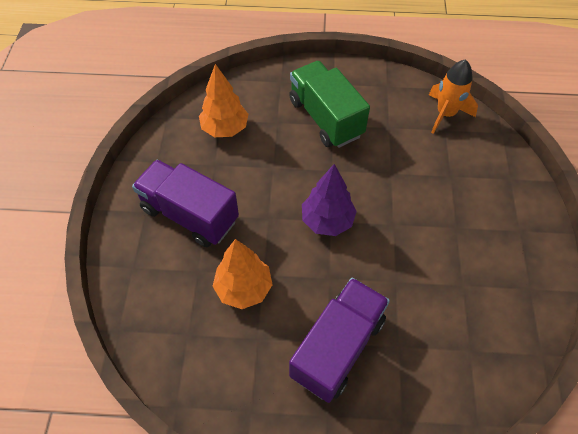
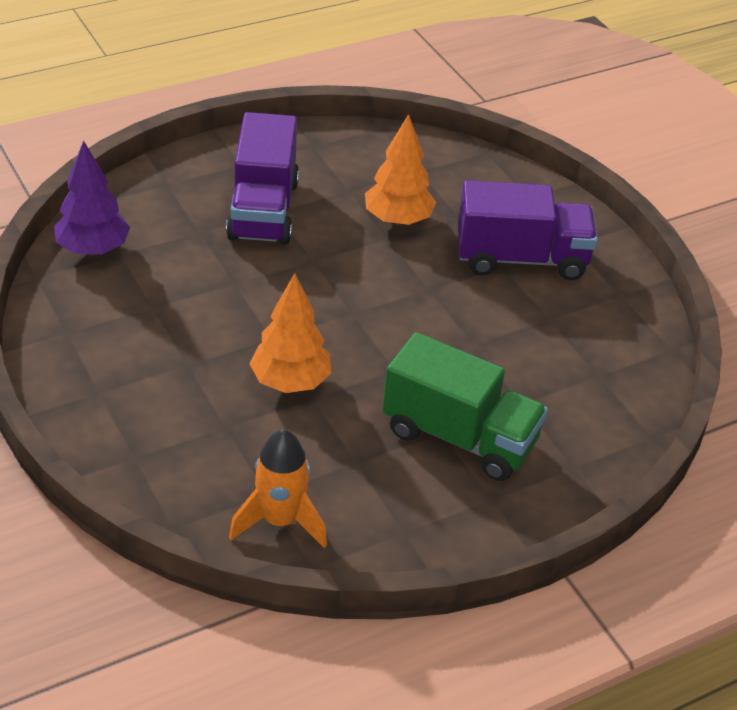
camera: 145 degrees right, 15 degrees down
orange tree [199,64,249,137] -> orange tree moved to [250,273,331,393]
purple tree [302,164,357,236] -> purple tree moved to [54,141,130,256]

